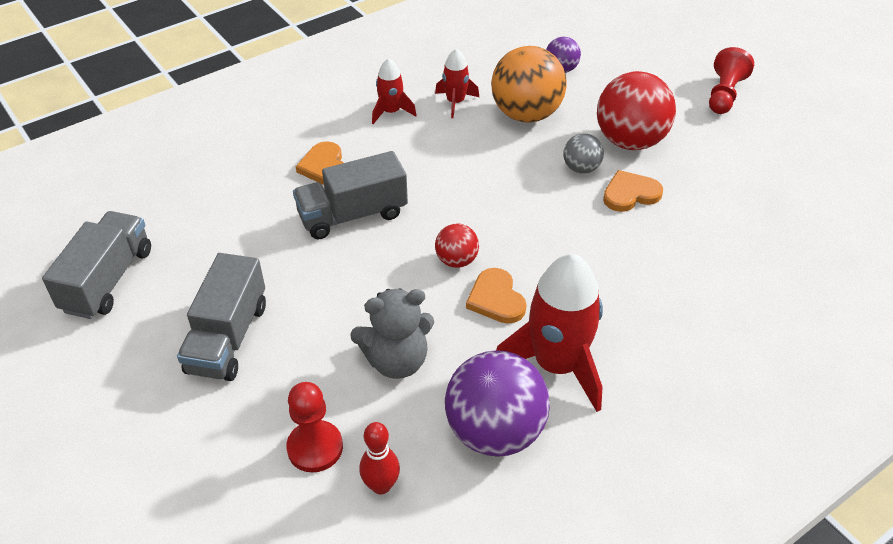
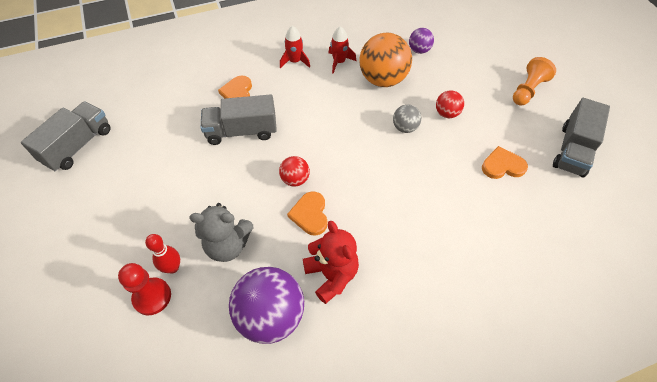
camera: 15 degrees right, 10 degrees up
grey truck [177,253,266,381] -> grey truck moved to [553,98,610,177]
red bowling pin [359,422,400,494] -> red bowling pin moved to [145,234,180,274]
red rocket [496,254,603,412] -> red teddy bear [303,221,359,304]
red ball [597,71,676,150] -> red ball [436,90,464,118], size x0.51
orange heart [603,170,663,212] -> orange heart moved to [482,146,528,179]
red pawn [709,47,754,114] -> orange pawn [513,57,556,105]

